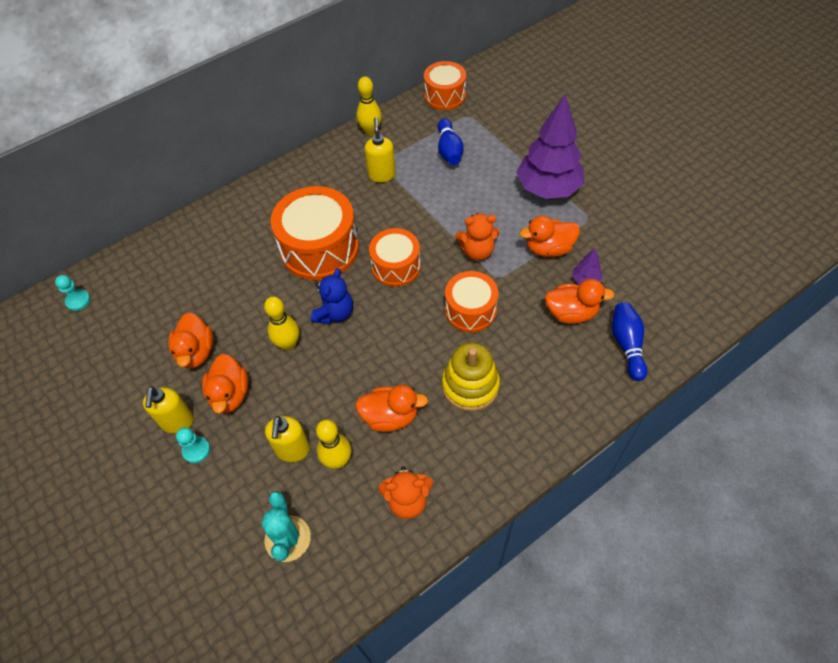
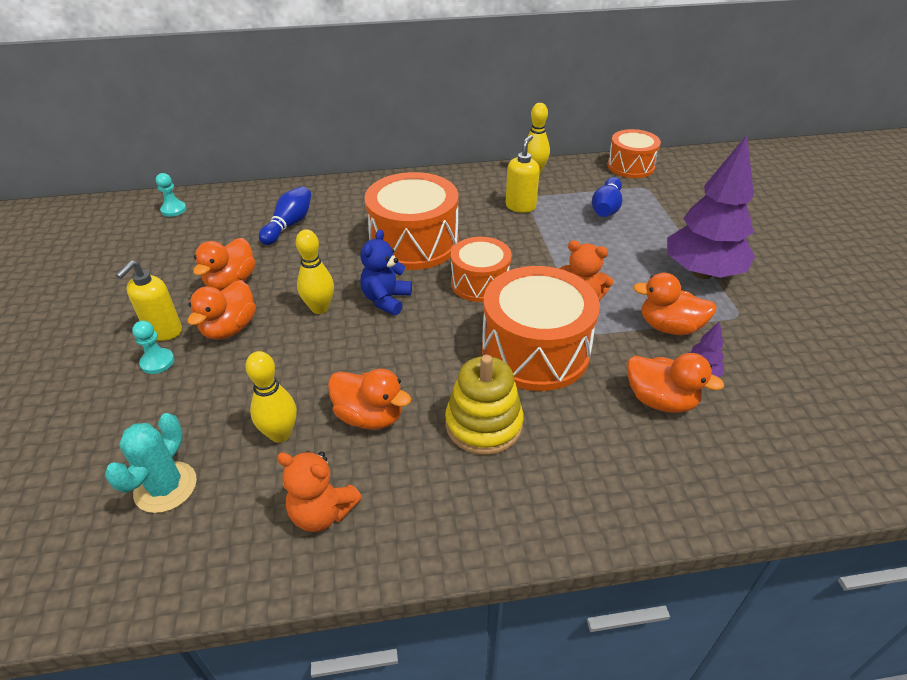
camera: 25 degrees right, 15 degrees down
yellow soap dispenser [265,416,310,462] -> none
blue teddy bear [311,268,353,324] -> blue teddy bear turned 150 degrees clockwise [360,229,412,315]
orange drum [445,271,498,332] -> orange drum [482,266,600,391], size x1.63
blue bowling pin [612,302,648,381] -> blue bowling pin moved to [259,186,311,245]

